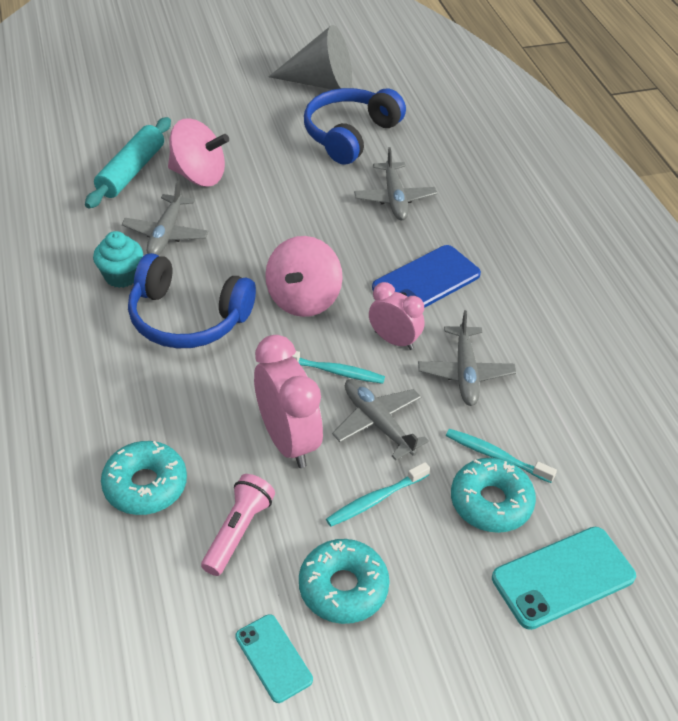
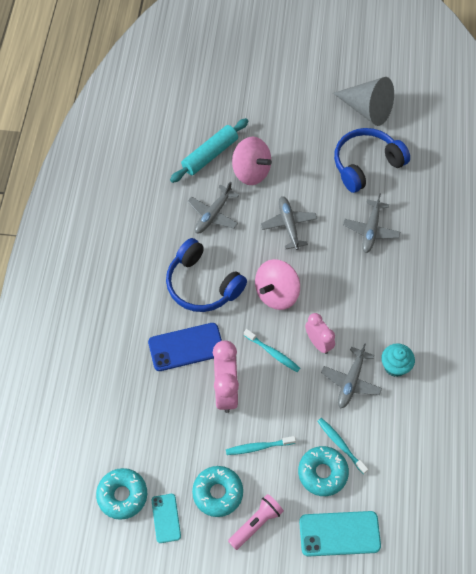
camera: 25 degrees right, 15 degrees up
turquoise cupcake [93,231,143,288] -> turquoise cupcake moved to [381,343,415,377]
turquoise donut [101,441,187,515] -> turquoise donut moved to [96,468,147,520]
pink flashlight [201,474,275,576] -> pink flashlight moved to [228,494,284,550]
grey plane [332,379,429,460] -> grey plane moved to [261,196,317,250]
blue phone [372,245,481,308] -> blue phone moved to [148,323,222,371]

